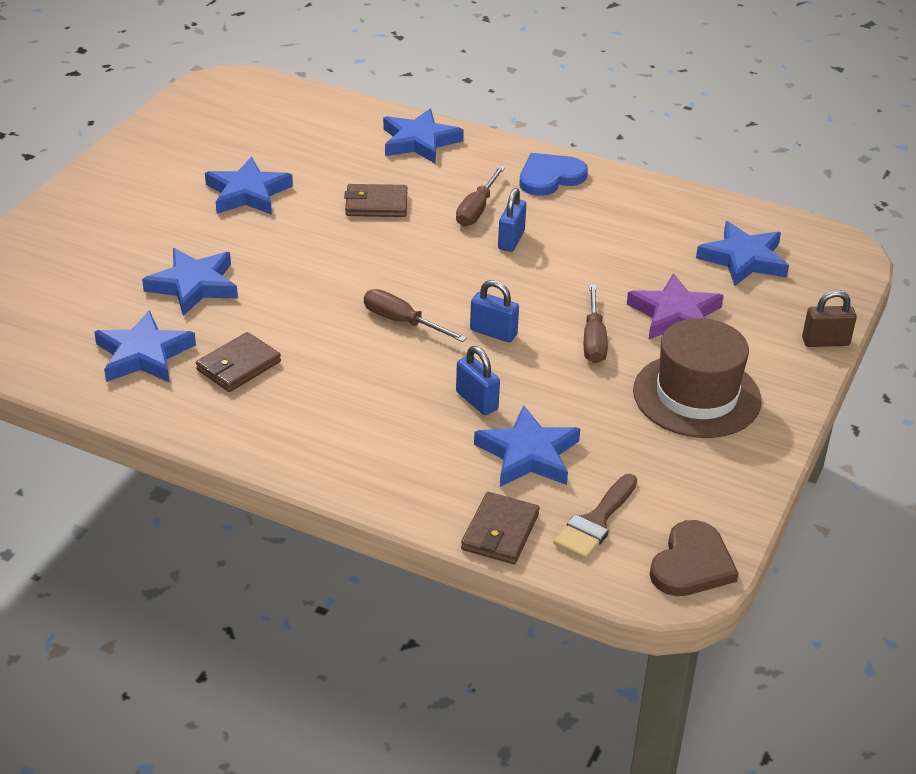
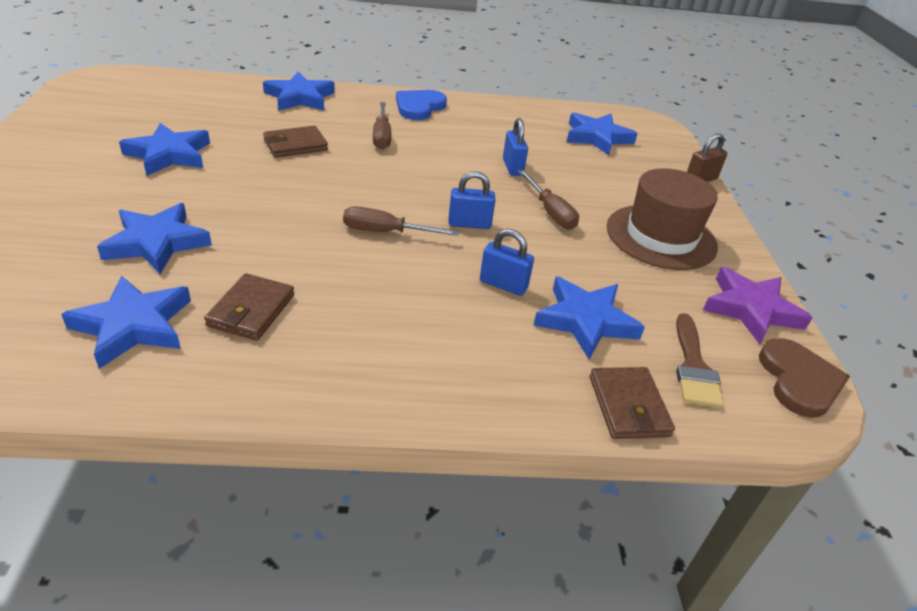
camera: 30 degrees left, 0 degrees up
blue padlock [498,188,526,252] -> blue padlock moved to [503,118,528,176]
purple star [627,273,724,340] -> purple star moved to [703,267,813,344]

